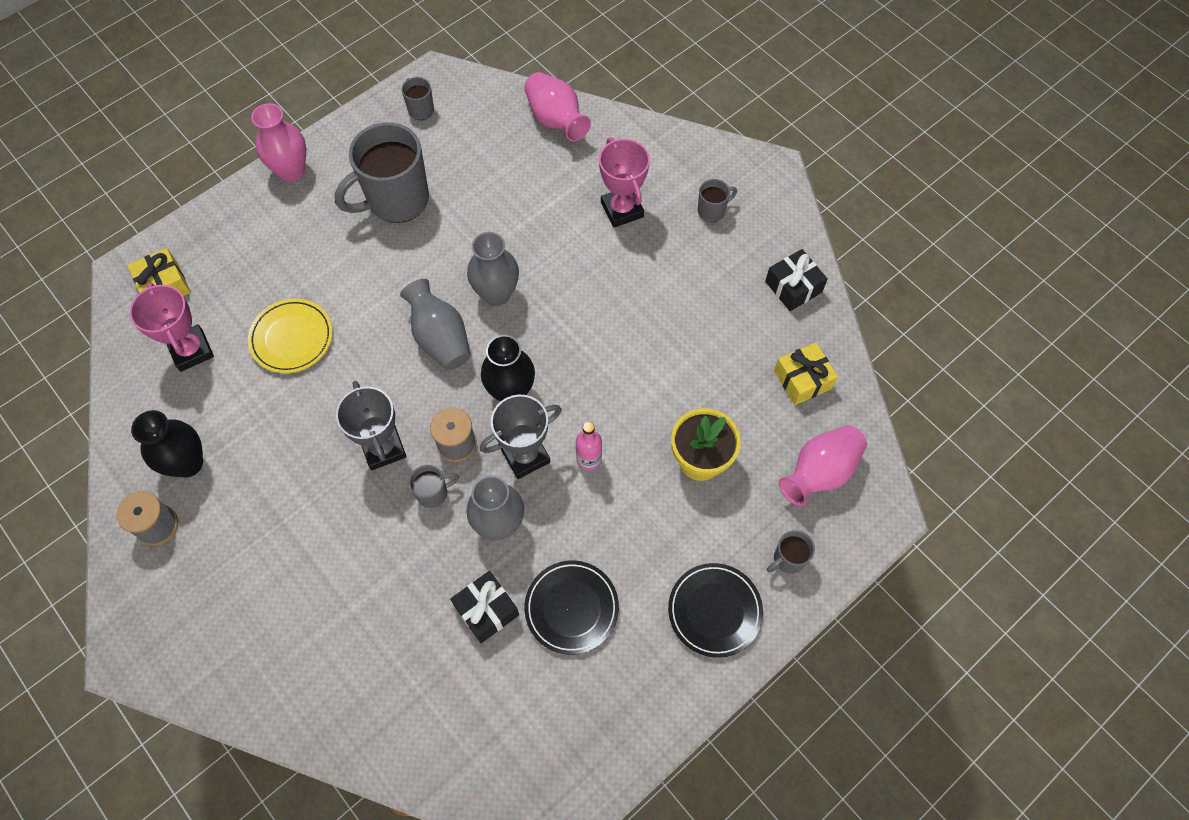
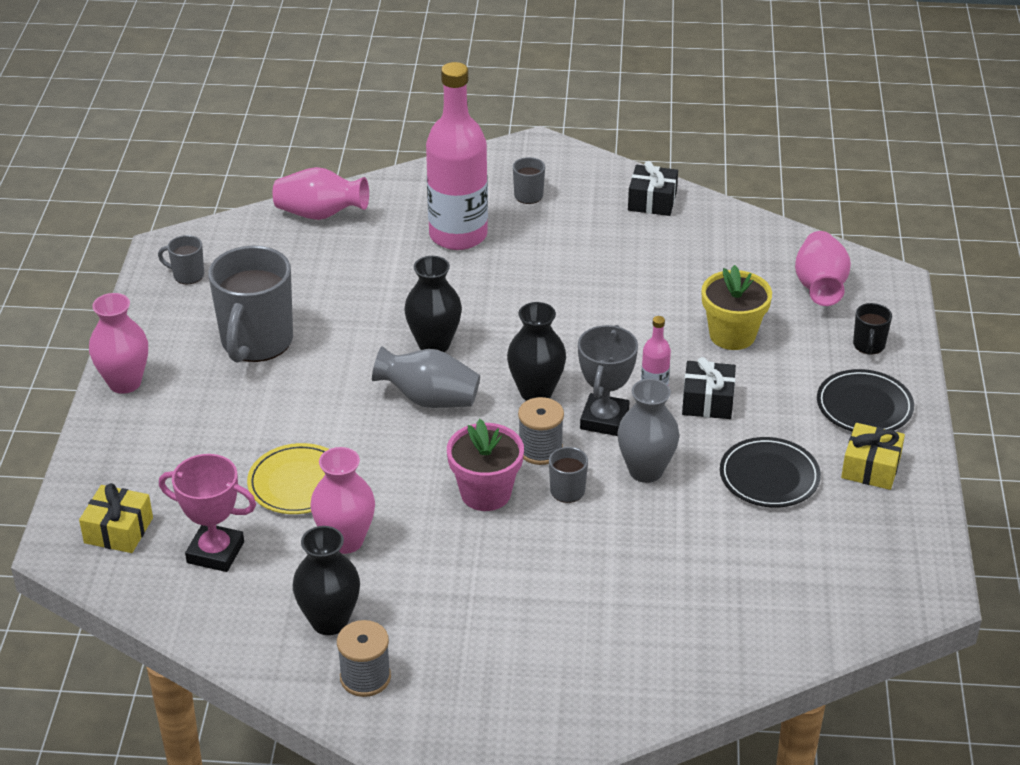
camera: 45 degrees left, 25 degrees down
grey trophy [336,381,407,470] -> pink flower pot [447,419,524,511]
black gift [450,571,519,643] -> black gift moved to [682,357,736,419]
grey vase [467,232,519,306] -> black vase [404,256,462,352]
pink trophy [599,137,650,227] -> pink bottle [426,62,488,250]
grey mug [767,530,815,574] -> black mug [853,303,892,355]
yellow gift [774,342,838,405] -> yellow gift moved to [841,423,905,490]
none -> pink vase [311,447,375,554]

